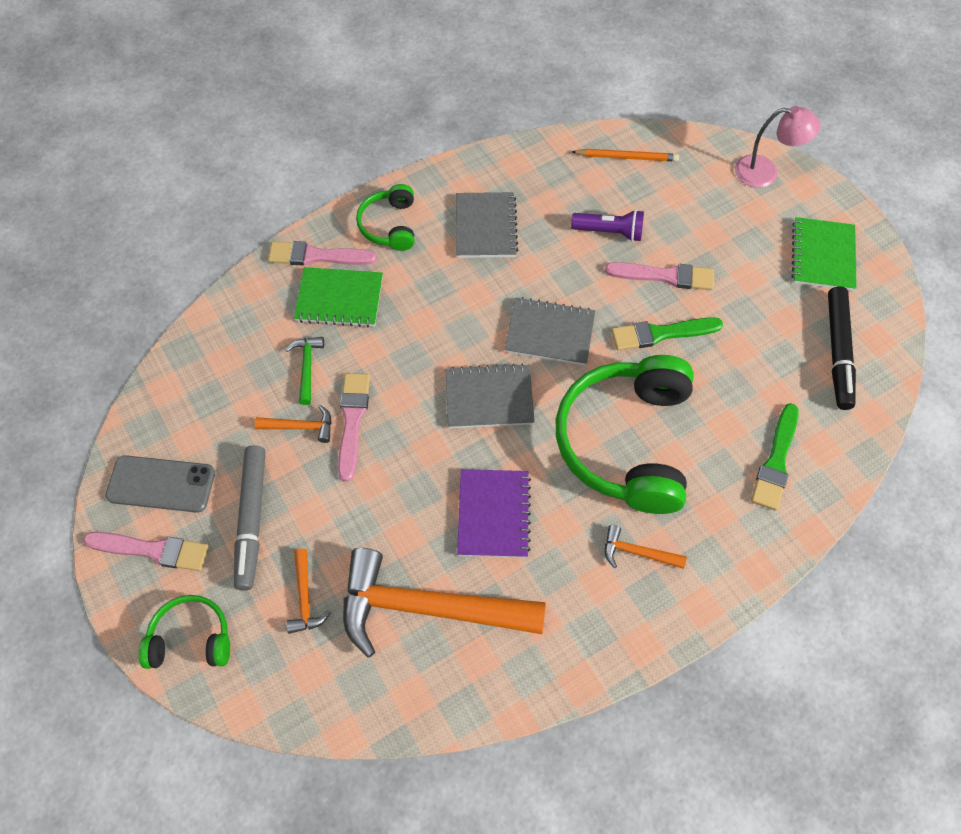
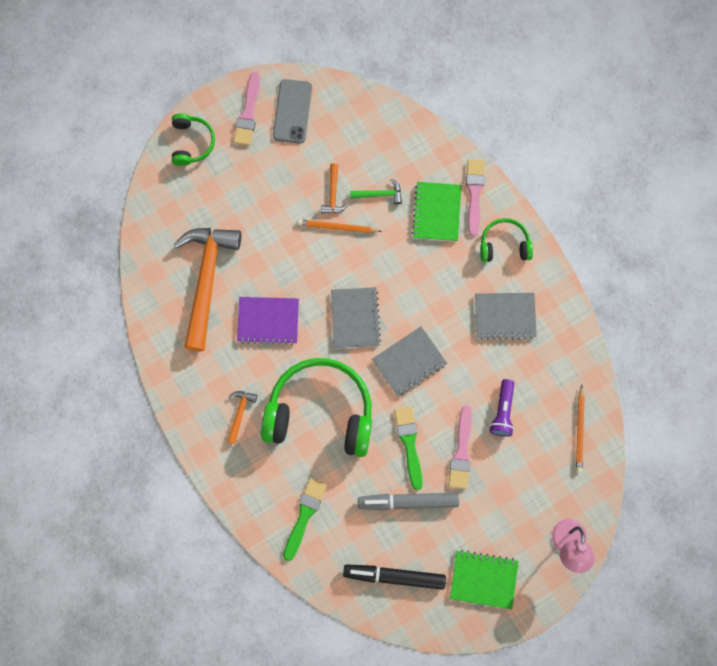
camera: 90 degrees right, 15 degrees up
grey marker [234,445,266,591] -> grey marker moved to [358,493,459,510]
orange hammer [286,549,330,634] -> none
pink brush [338,373,370,482] -> orange pencil [297,219,382,233]
grey notebook [504,297,595,366] -> grey notebook turned 45 degrees clockwise [372,326,447,397]
green brush [751,403,799,510] -> green brush turned 90 degrees clockwise [283,478,327,561]

